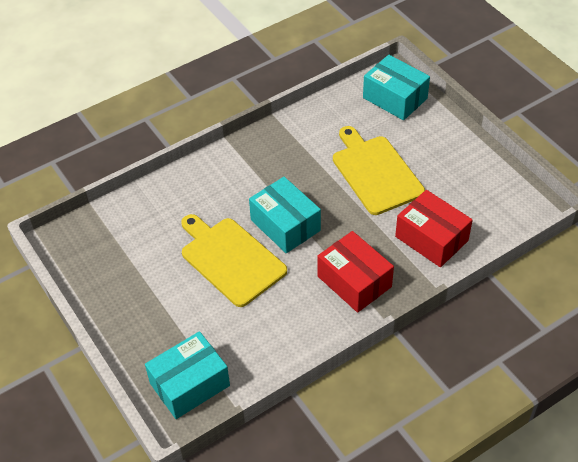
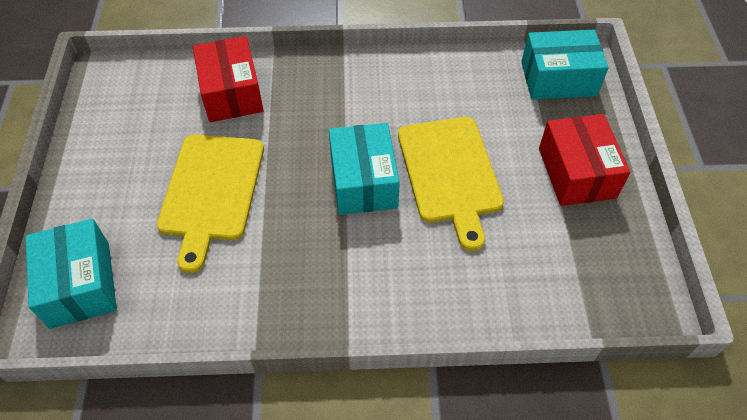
camera: 150 degrees left, 5 degrees up
red box [318,231,394,313] -> red box moved to [539,114,631,206]

